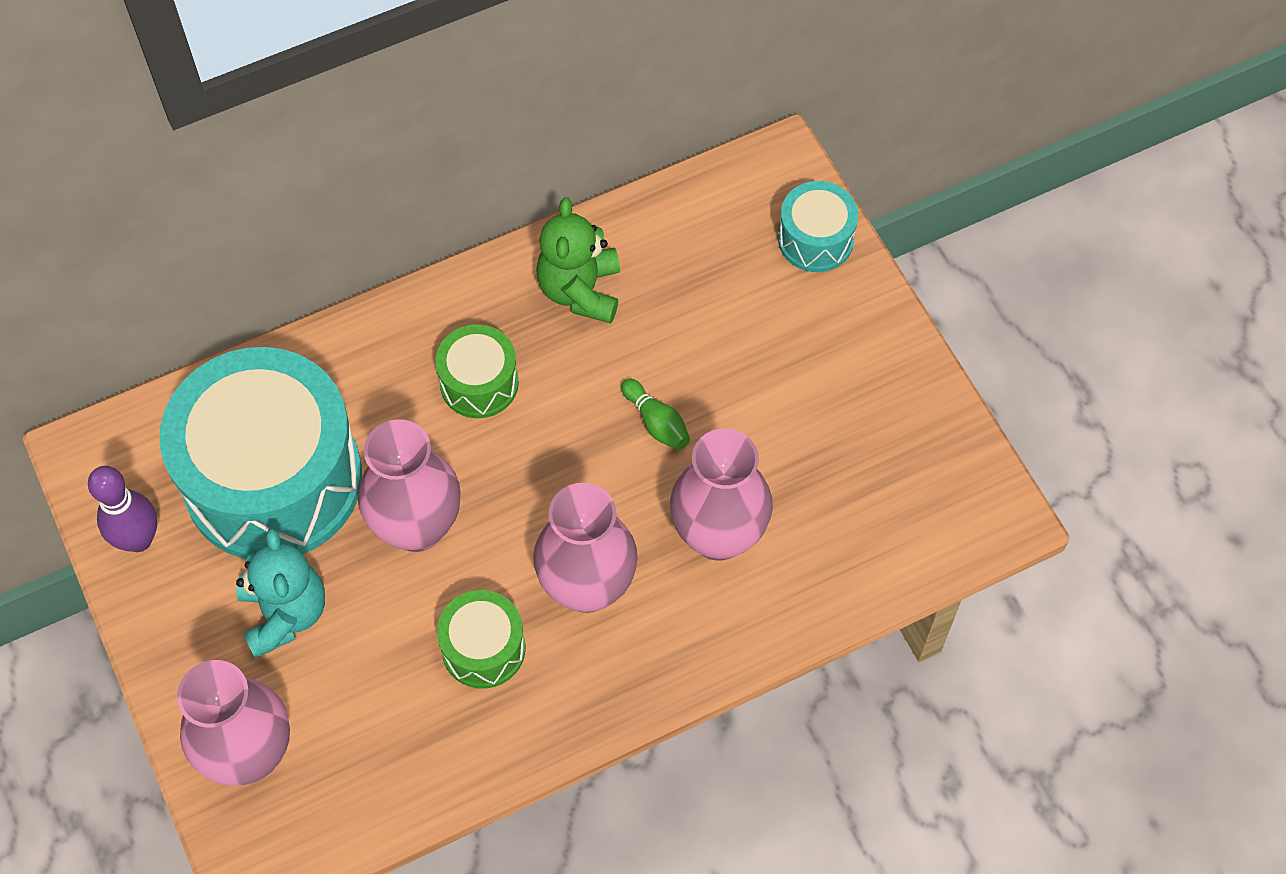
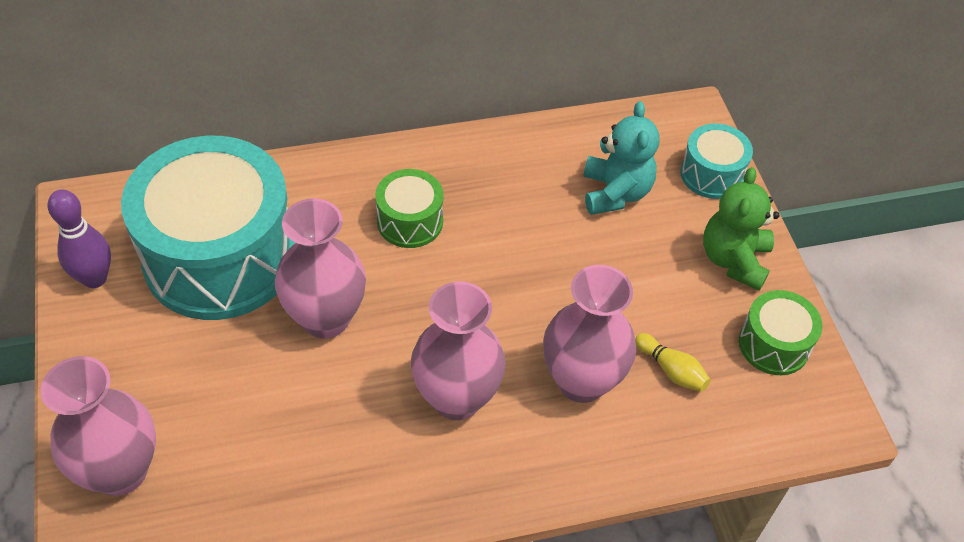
camera: 10 degrees right, 10 degrees down
turquoise teddy bear [236,528,325,658] -> turquoise teddy bear moved to [583,101,660,215]
green drum [437,590,526,688] -> green drum moved to [739,290,823,375]
green teddy bear [536,197,620,323] -> green teddy bear moved to [703,167,780,291]
green bowling pin [621,378,690,450] -> none
none -> yellow bowling pin [635,333,711,392]

